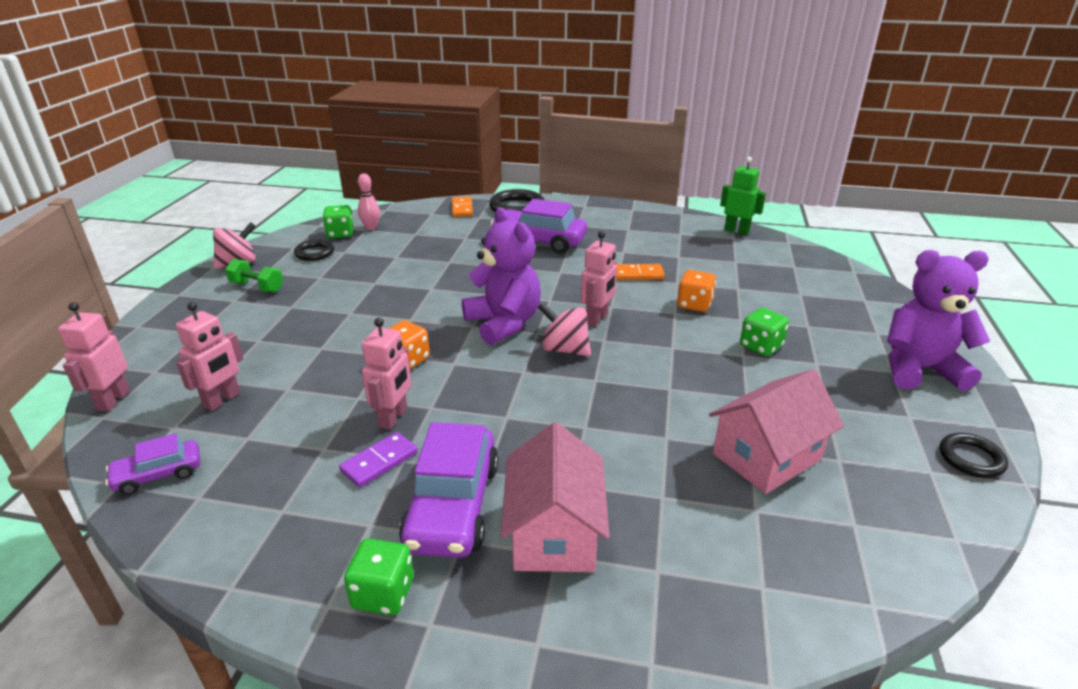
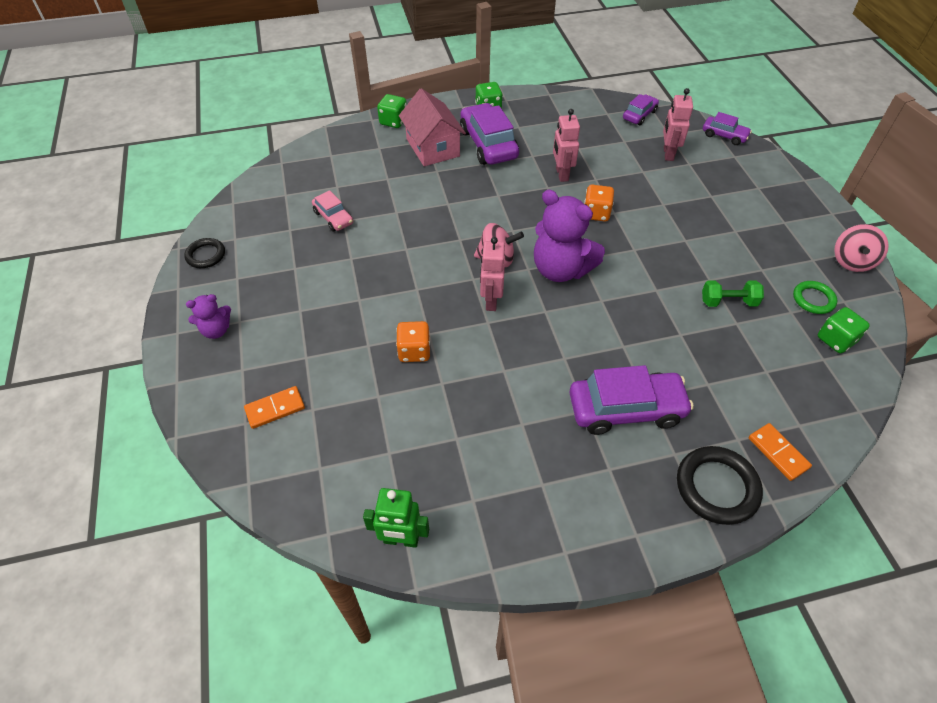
camera: 155 degrees right, 20 degrees up
pink robot [58,302,130,411] -> purple car [703,112,752,145]
green dumbbell [225,259,283,292] -> green dumbbell moved to [702,280,764,307]
black ring [294,239,334,261] -> green ring [793,281,837,314]
purple domino [339,432,418,488] -> none
pink bowling pin [358,173,380,230] -> none
orange domino [616,264,665,280] -> orange domino moved to [244,386,305,429]
pink house [709,369,844,494] -> pink car [312,190,353,231]
green dice [740,308,789,356] -> green dice moved to [377,94,407,128]
purple teddy bear [887,250,991,391] -> purple teddy bear [186,294,231,339], size x0.52

